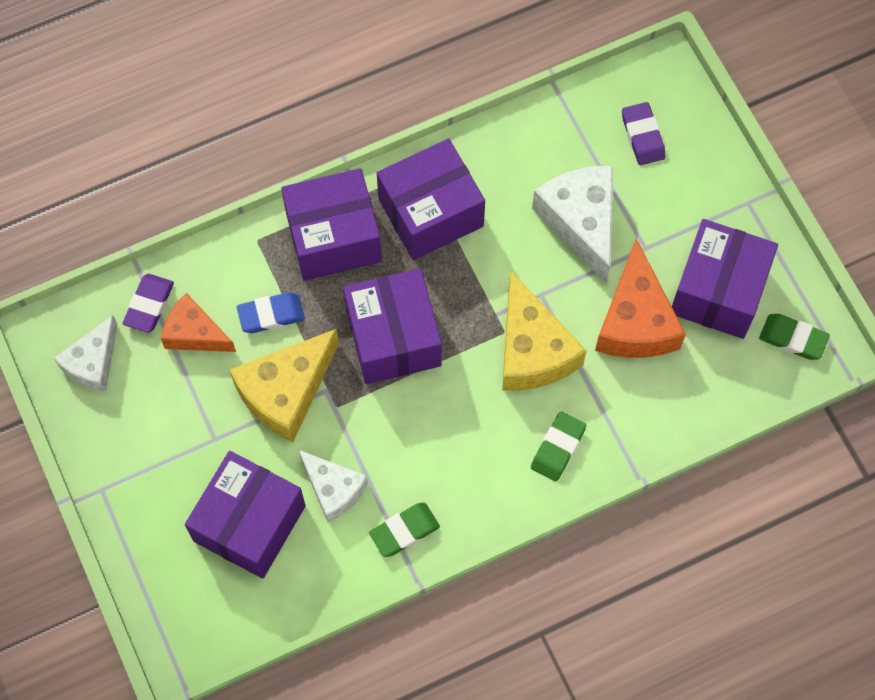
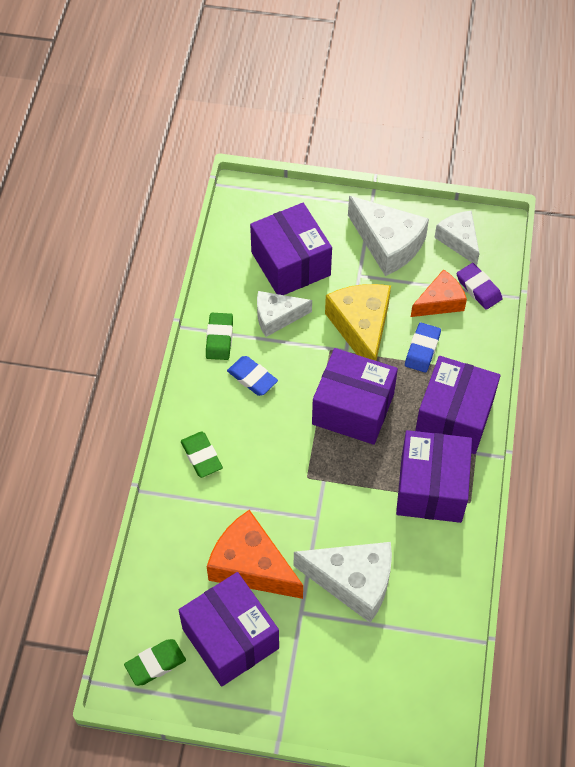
camera: 125 degrees right, 10 degrees down
yellow cheese [502,270,587,391] -> none
purple eraser [622,102,666,165] -> none
none -> blue eraser [227,356,278,396]
none -> white cheese [348,196,429,276]

